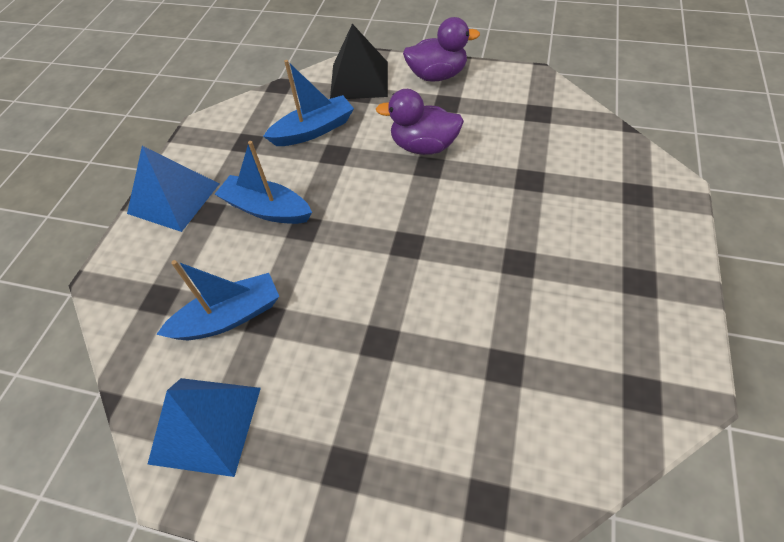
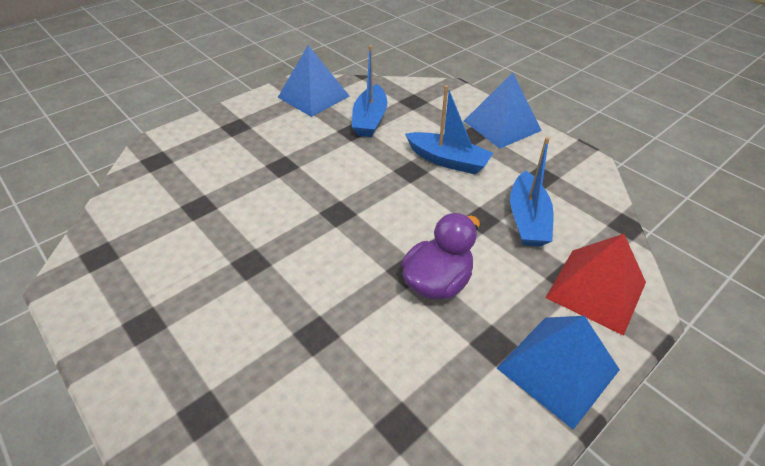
camera: 120 degrees right, 10 degrees down
blue boat [215,141,312,224] -> blue boat turned 60 degrees clockwise [405,85,493,174]
black pyramid [330,24,388,99] -> red pyramid [545,234,646,336]
purple duck [403,17,480,82] -> blue pyramid [497,316,620,430]

